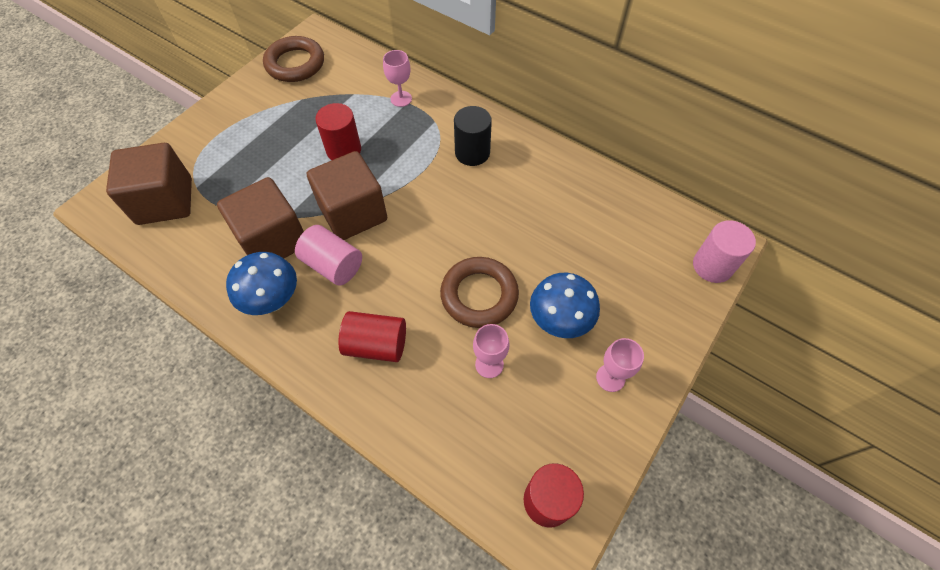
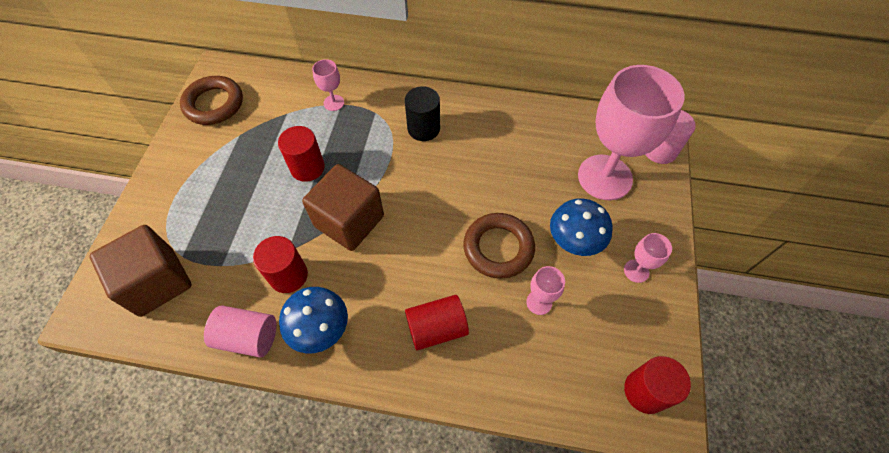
camera: 25 degrees left, 0 degrees up
brown cube [217,177,304,258] -> red cylinder [253,236,308,293]
pink cylinder [295,225,362,286] -> pink cylinder moved to [204,305,276,357]
none -> pink goblet [578,65,685,200]

